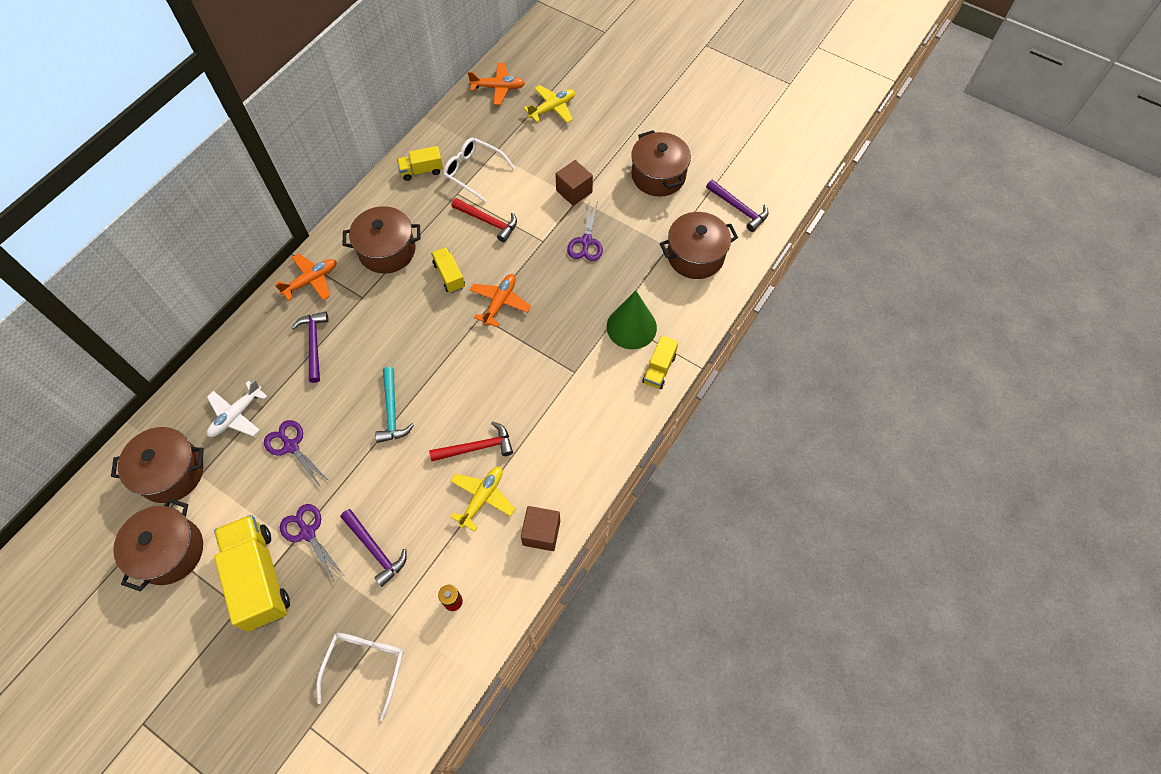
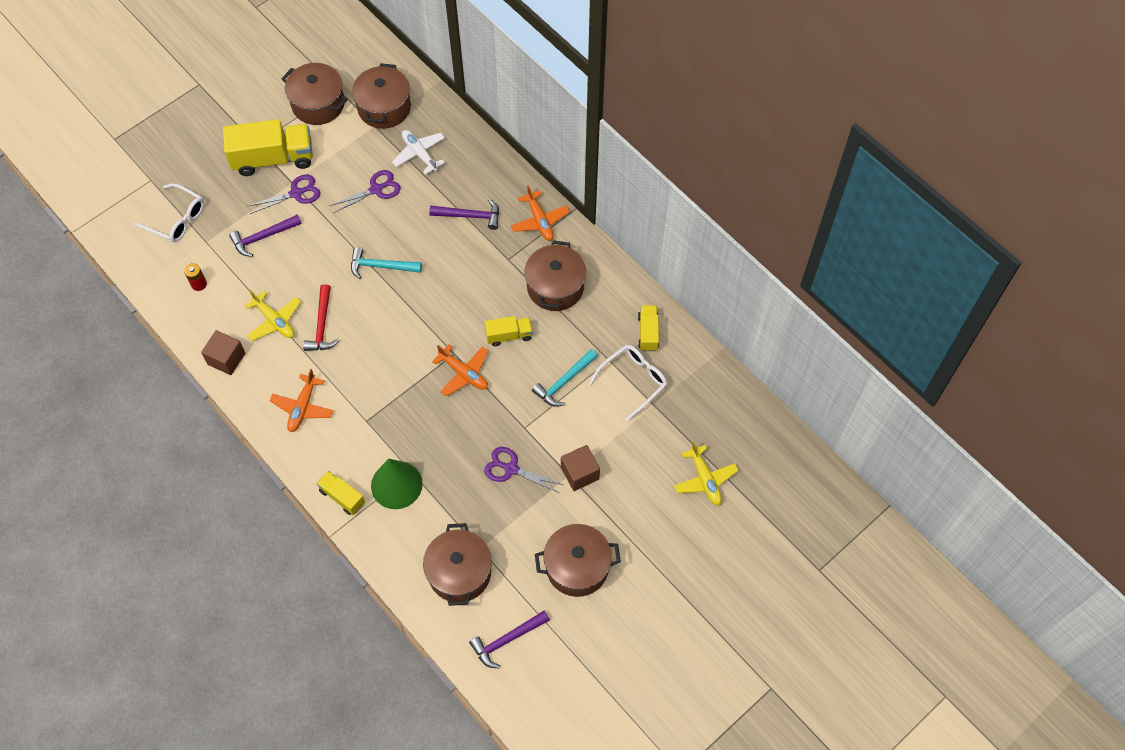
camera: 105 degrees right, 0 degrees up
red hammer [451,198,517,242] -> turquoise hammer [532,349,598,407]
orange plane [468,63,525,105] -> orange plane moved to [270,369,333,432]

